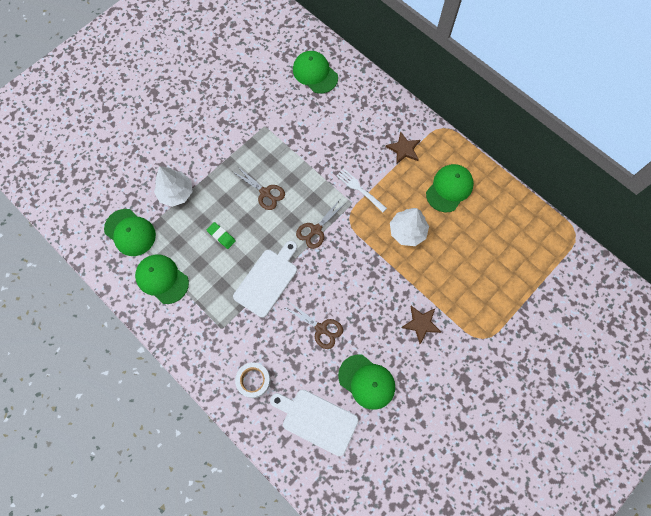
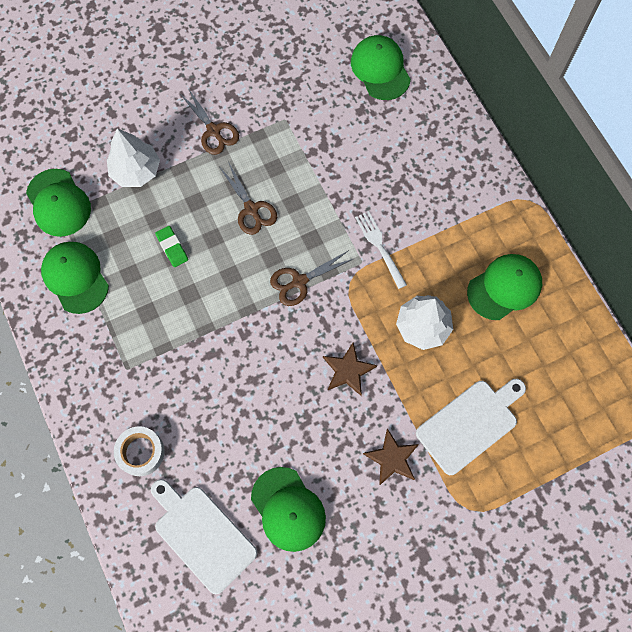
camera: 20 degrees right, 0 degrees up
white cutting board [233,241,297,318] -> white cutting board moved to [416,379,526,475]
brown scissors [283,303,343,349] -> brown scissors moved to [180,88,239,155]
brown star [386,131,420,164] -> brown star moved to [323,342,377,396]

